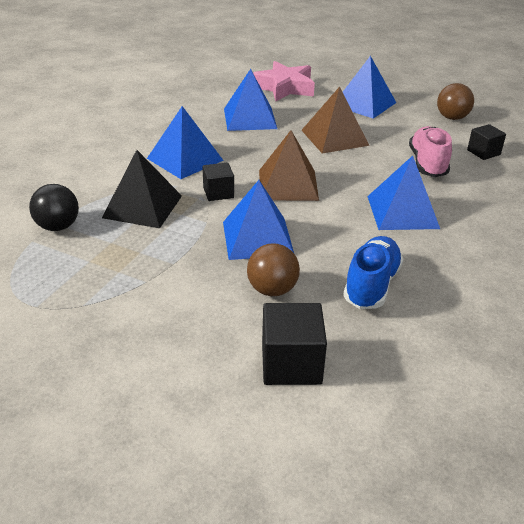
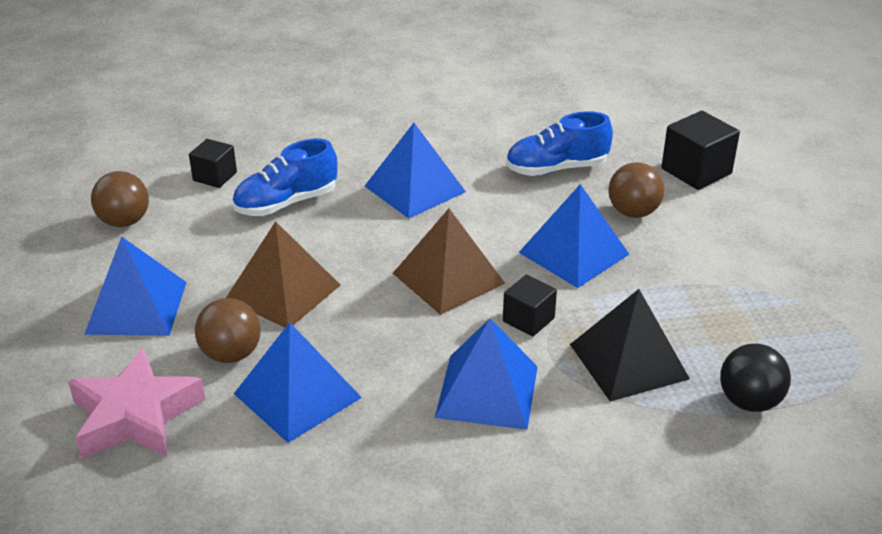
camera: 125 degrees left, 0 degrees up
pink shoe [409,126,452,177] -> blue shoe [232,139,338,216]
none -> brown ball [195,298,261,363]

